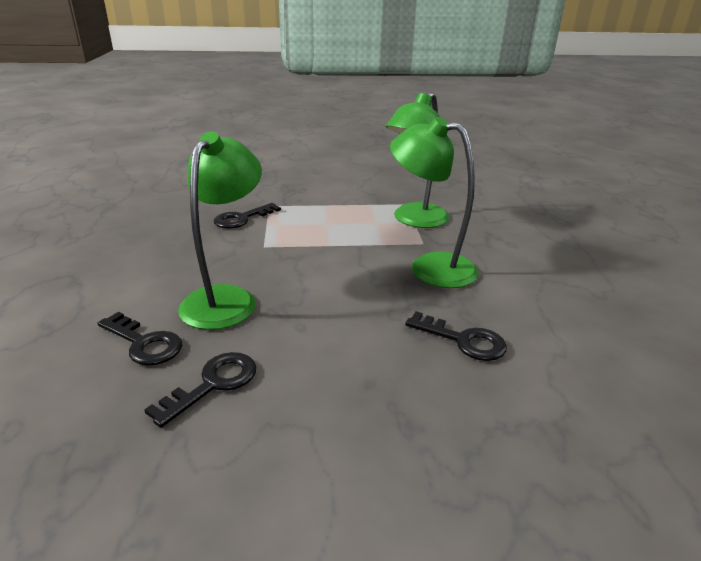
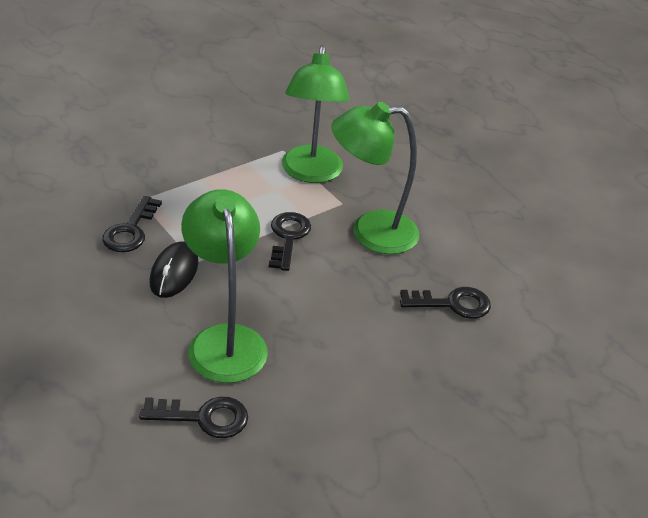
camera: 35 degrees left, 10 degrees up
black key [144,352,256,428] -> black key moved to [269,212,311,271]
none -> black mouse [150,241,199,298]

